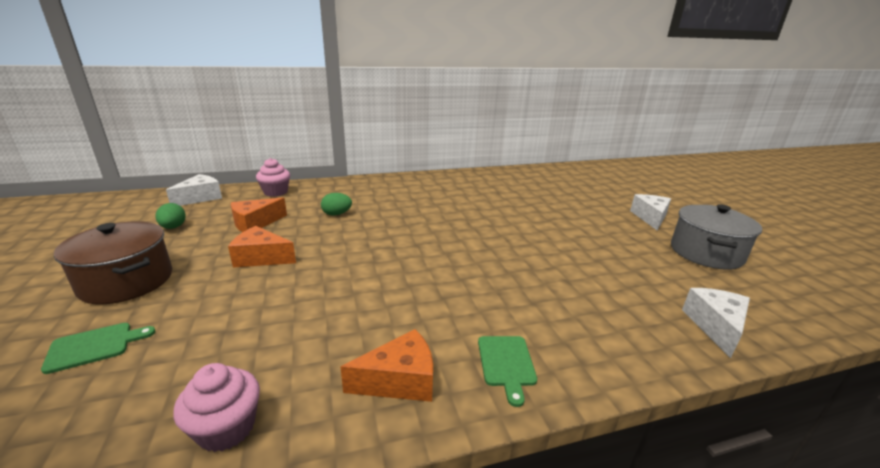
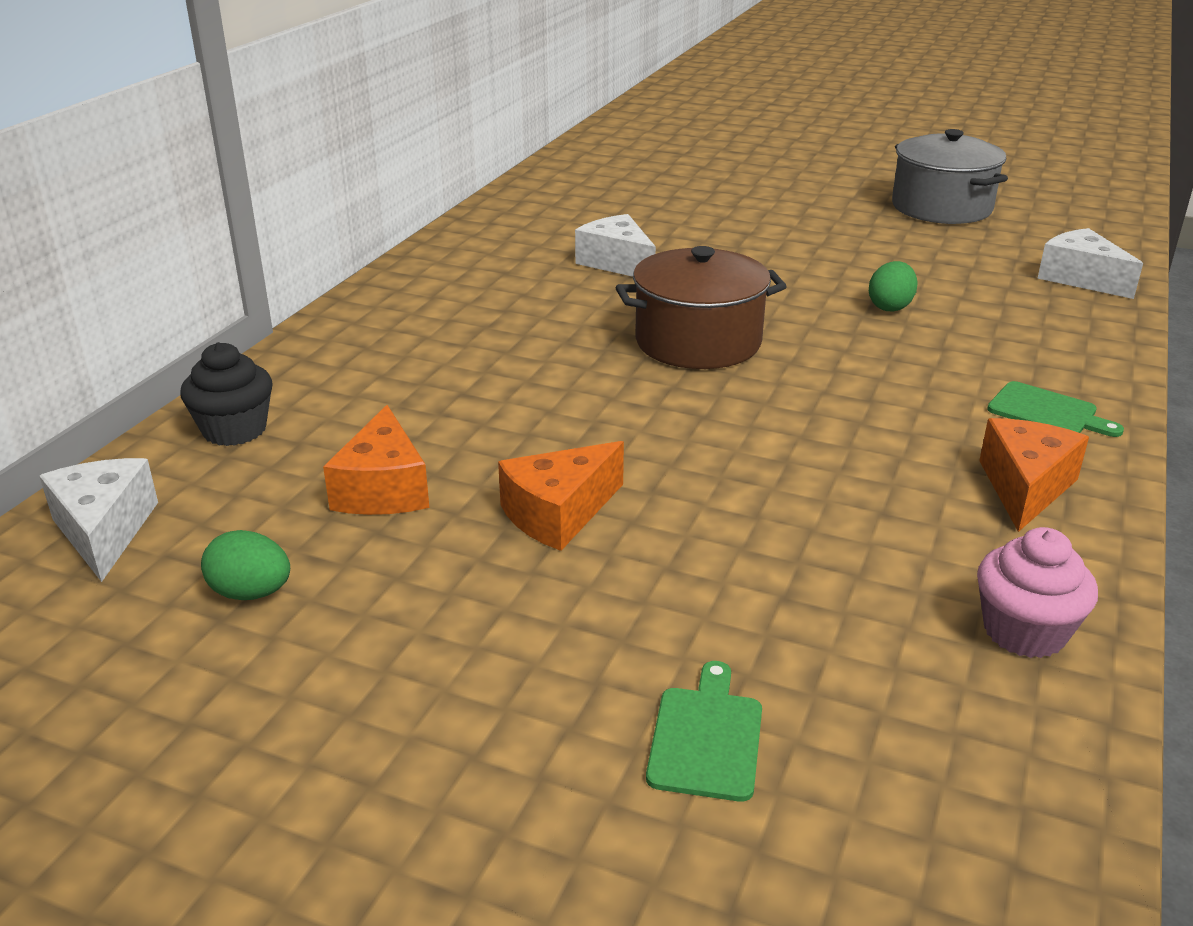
camera: 50 degrees left, 5 degrees up
brown pot [54,221,172,304] -> brown pot moved to [615,246,787,369]
pink cupcake [256,158,290,197] -> black cupcake [180,342,273,446]
green egg [321,193,352,216] -> green egg moved to [869,261,918,311]
white cheese [630,194,671,230] -> white cheese moved to [575,214,656,277]

